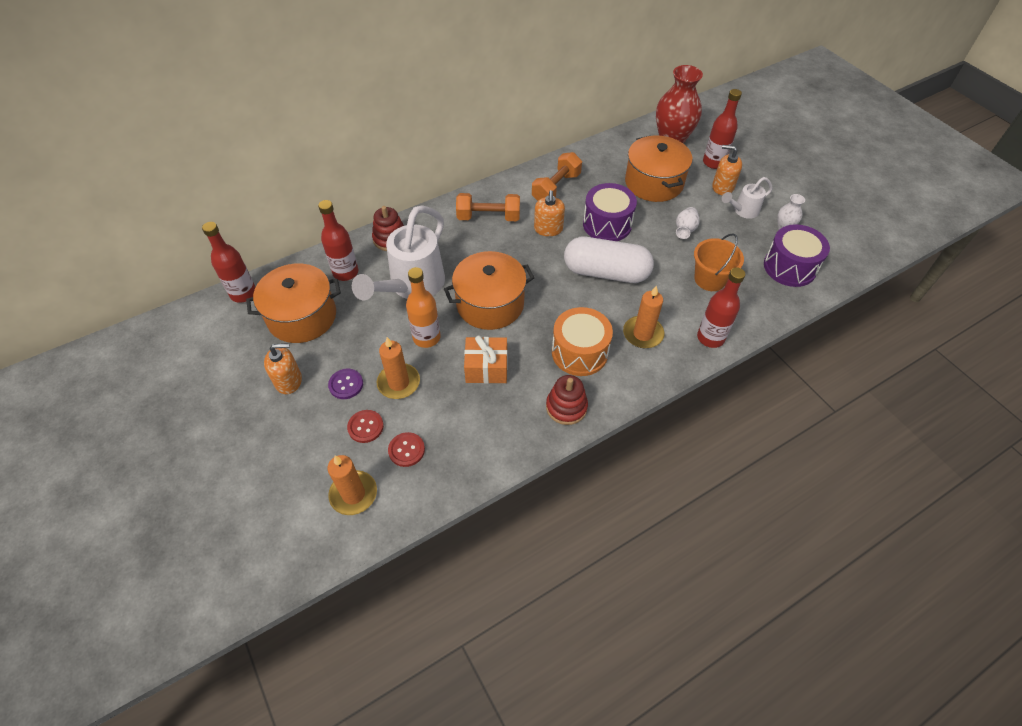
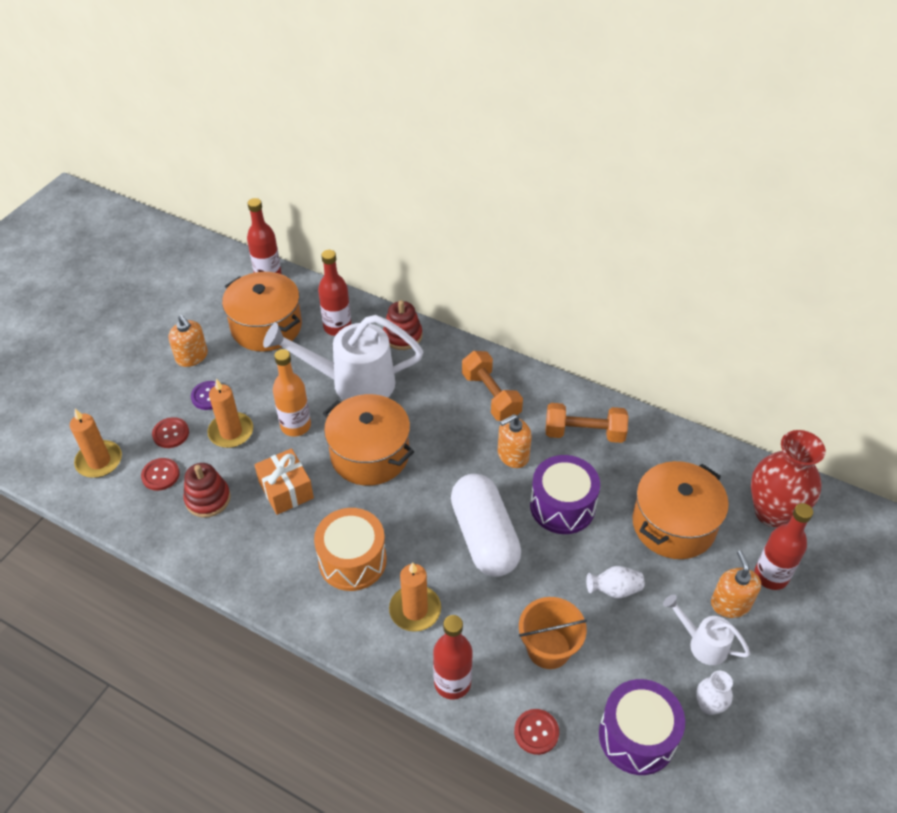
camera: 60 degrees right, 5 degrees down
red stacking toy [546,375,588,425] -> red stacking toy moved to [184,463,231,518]
none -> red button [514,709,559,755]

